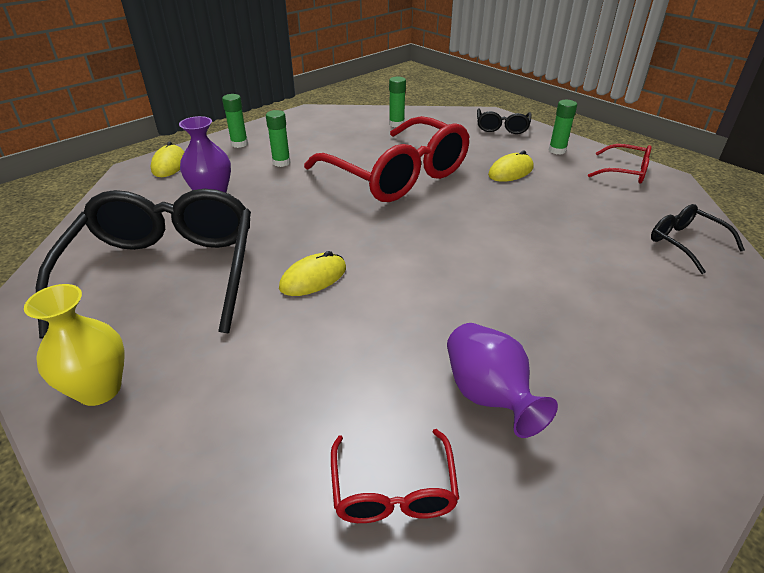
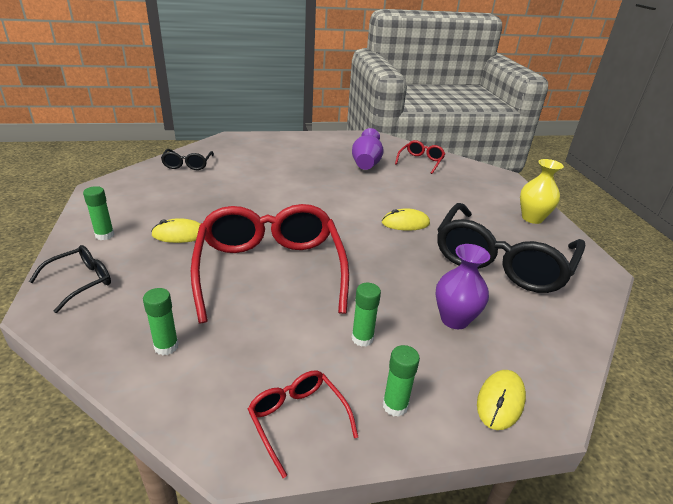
camera: 150 degrees left, 5 degrees down
red glasses [588,144,652,183] -> red glasses moved to [248,370,358,478]

